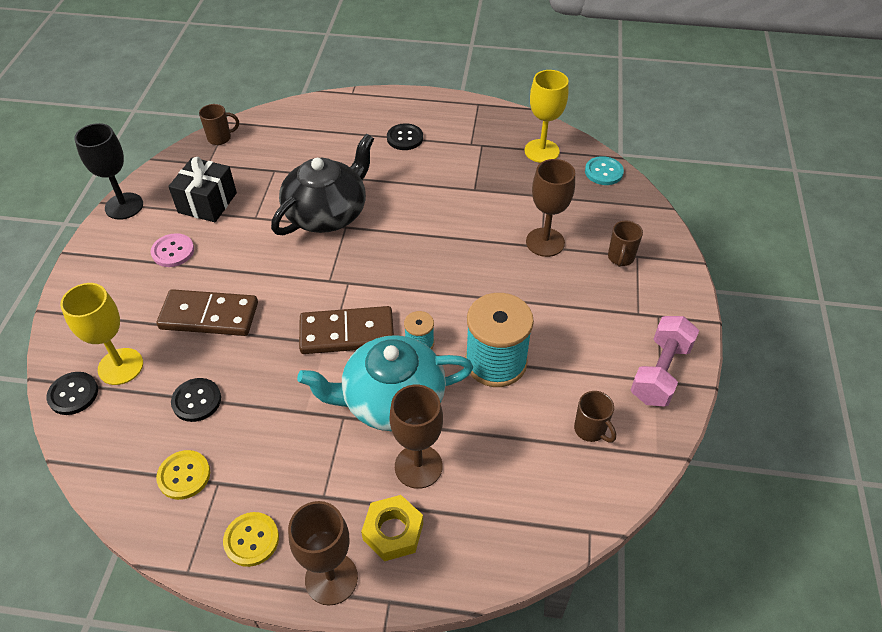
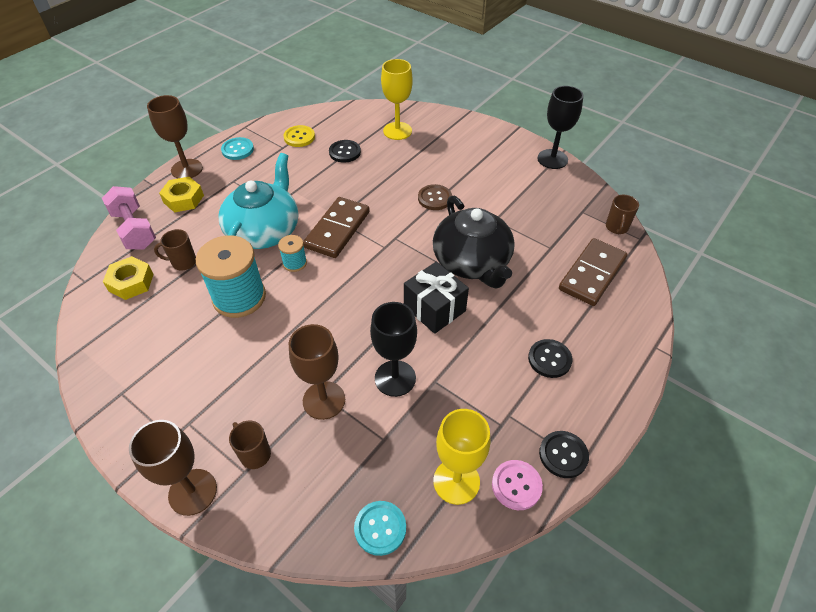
camera: 120 degrees right, 0 degrees up
black button [46,372,98,415] -> black button moved to [539,431,589,478]
pink button [151,233,194,267] -> pink button moved to [492,460,543,510]
brown domino [157,289,258,336] -> brown domino moved to [559,238,628,306]
black gift [168,157,237,222] -> black gift moved to [404,262,469,334]
yellow button [223,512,279,567] -> turquoise button [221,137,254,160]
brown goblet [390,385,443,489] -> brown goblet moved to [129,420,217,516]
brown mug [574,391,616,443] -> brown mug moved to [154,229,196,270]
pink dumbbell [631,316,699,407] -> pink dumbbell moved to [102,186,156,249]
none -> yellow nut [103,256,154,300]
none -> black goblet [370,302,417,397]
none -> brown button [418,184,452,210]

